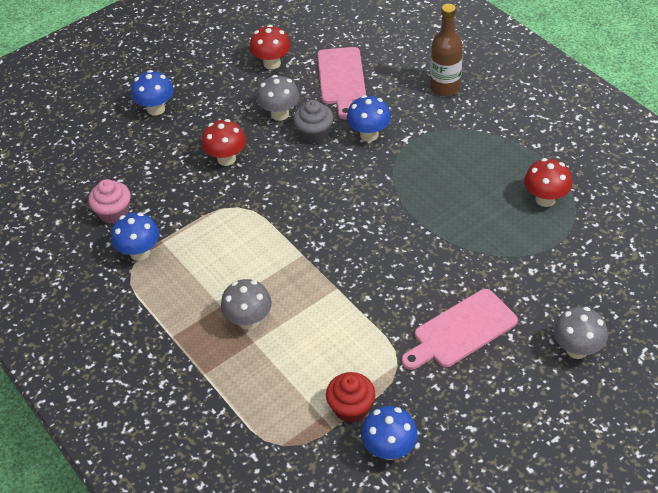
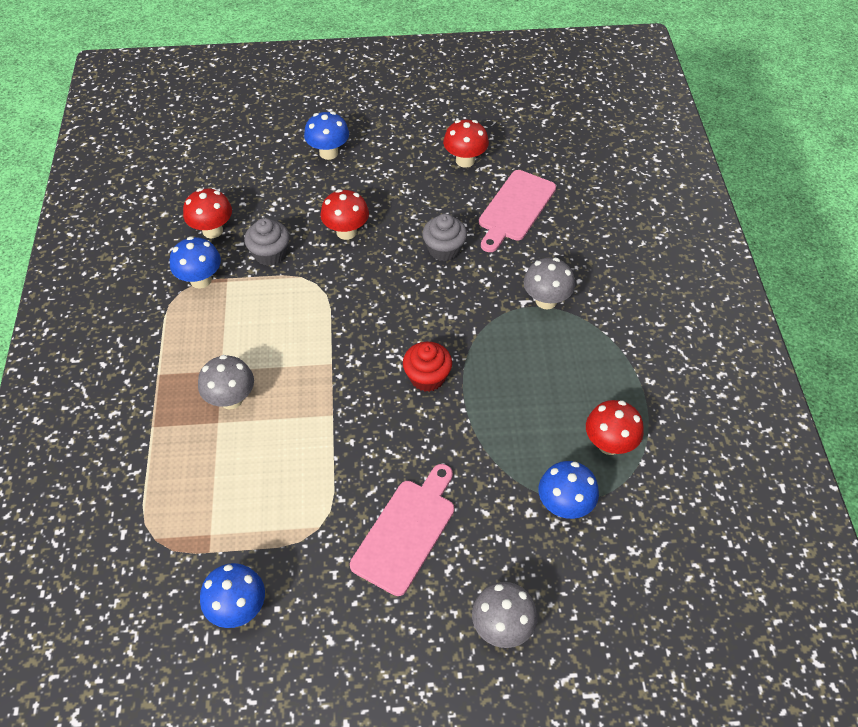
camera: 30 degrees right, 5 degrees up
pink cupcake [88,179,131,224] -> red mushroom [183,188,232,238]
grey mushroom [257,75,300,121] -> grey mushroom moved to [523,258,575,309]
red cupcake [326,372,375,423] -> red cupcake moved to [403,342,452,392]
blue mushroom [347,95,391,142] -> blue mushroom moved to [538,461,599,519]
pink cutting board [402,289,518,370] -> pink cutting board turned 120 degrees clockwise [350,464,454,596]
brown bottle [430,4,463,96] -> none
none -> grey cupcake [244,218,289,266]

